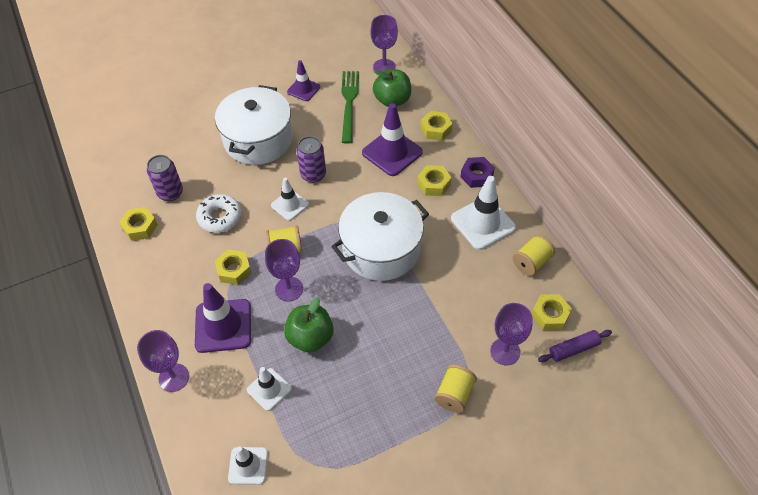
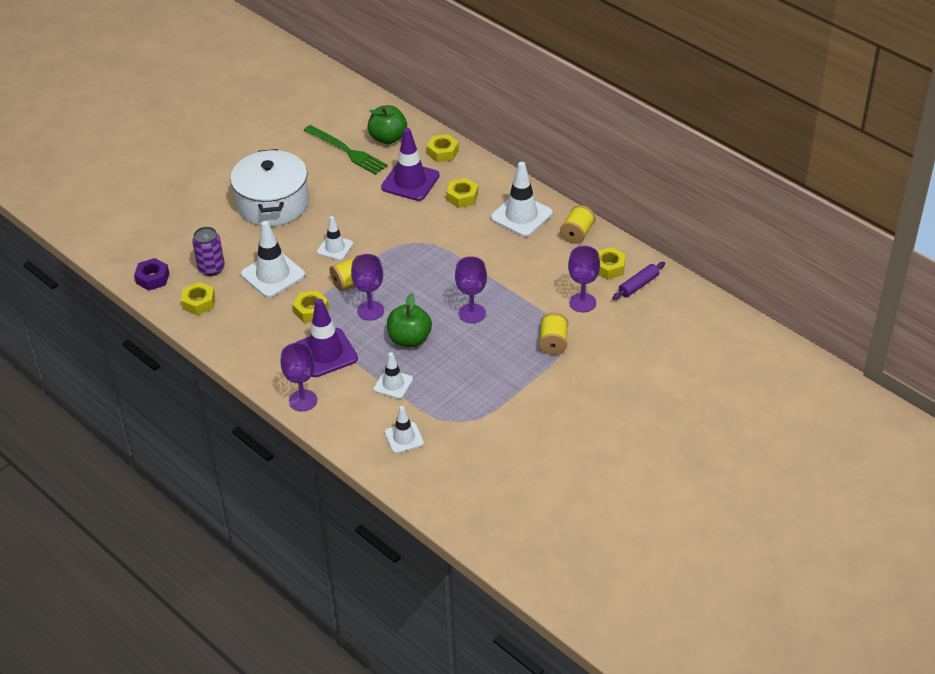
camera: 20 degrees left, 10 degrees down
white donut [196,194,242,233] -> white traffic cone [241,221,305,298]
purple traffic cone [287,60,320,101] -> none
purple can [296,136,326,183] -> none
white pot [331,192,429,281] -> none
green fork [341,71,359,144] -> green fork turned 150 degrees clockwise [304,125,388,175]
purple goblet [370,15,398,72] -> purple goblet moved to [455,256,487,323]
purple nut [460,157,495,188] -> purple nut moved to [134,258,170,291]

